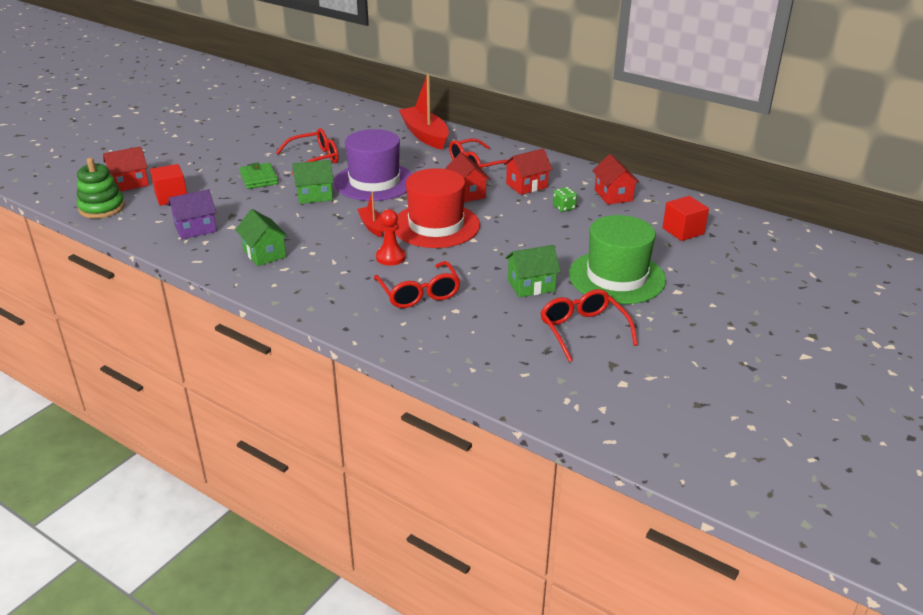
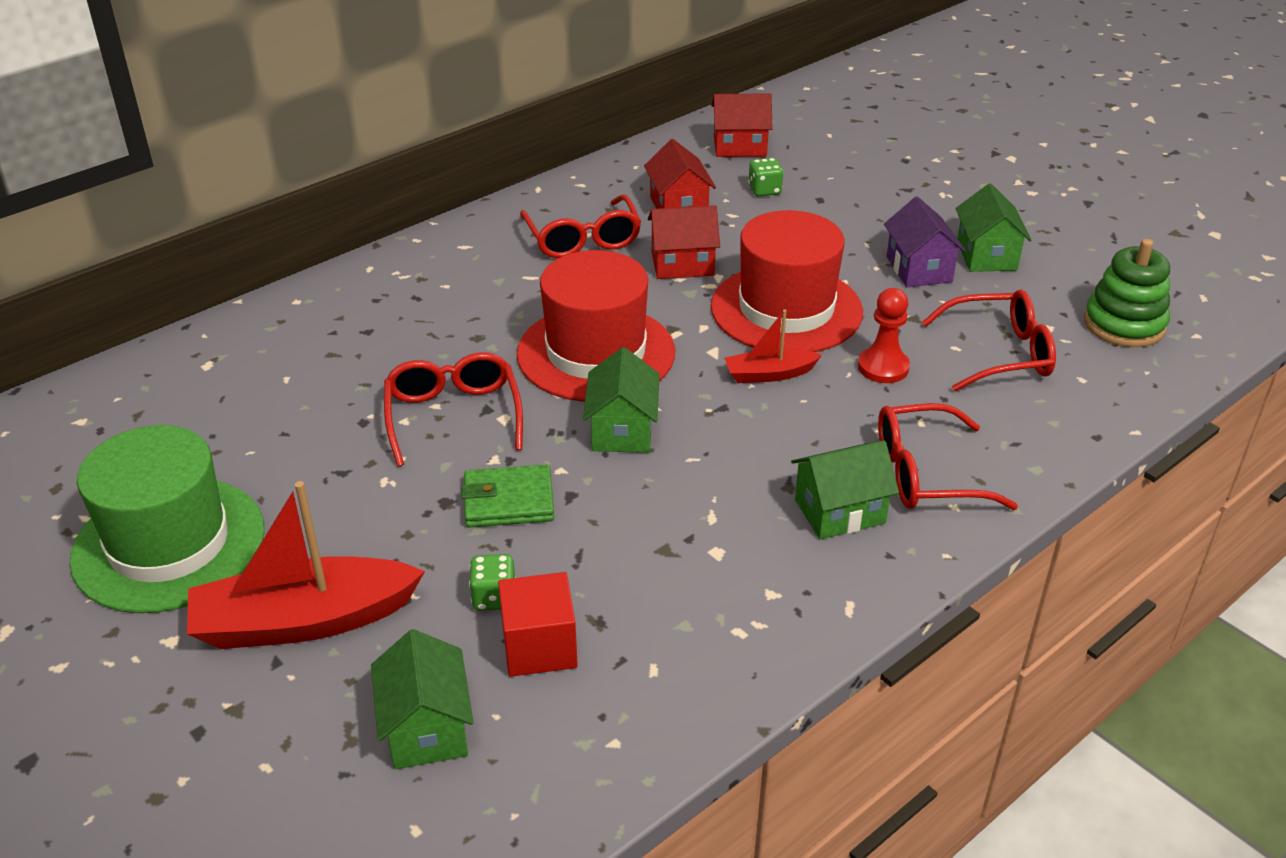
camera: 75 degrees left, 5 degrees up
green stacking toy [77,158,125,219] -> green stacking toy moved to [1084,239,1170,347]
red house [103,146,149,191] -> green house [371,629,473,769]
purple house [168,189,217,239] -> purple house moved to [884,197,966,287]
purple hat [334,129,413,201] -> red hat [517,250,675,402]
red boat [399,74,449,150] -> red boat moved to [187,481,425,649]
red glasses [540,289,638,362] -> red glasses moved to [878,403,1018,510]
green hat [569,215,666,304] -> green hat moved to [69,425,265,613]
red cube [662,196,709,241] -> none
none -> green dice [469,554,516,611]

